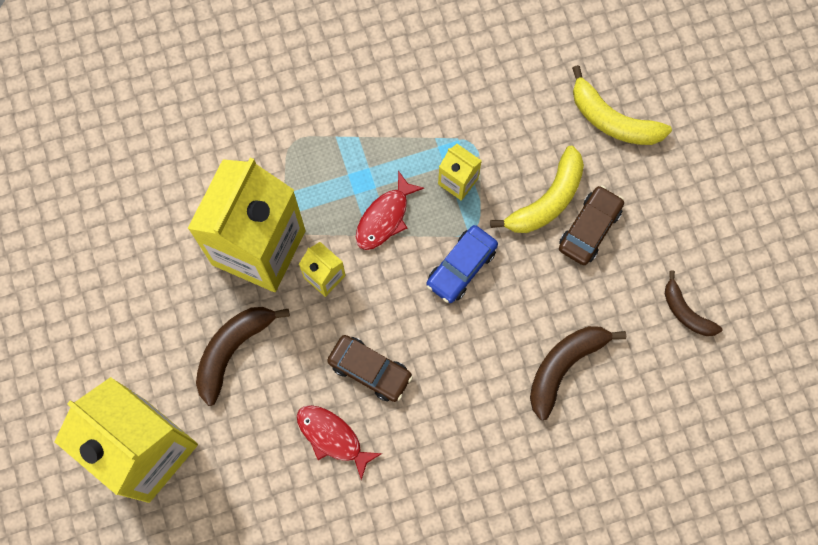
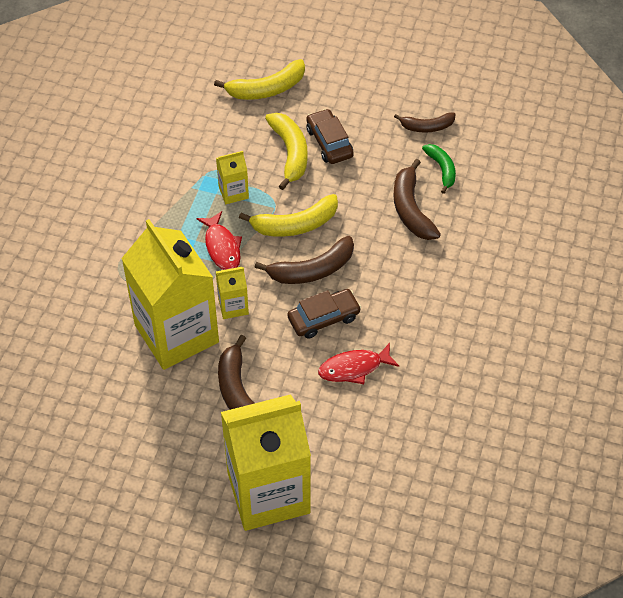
camera: 55 degrees left, 20 degrees down
blue car [427,225,498,303] -> yellow banana [239,194,338,237]
none -> brown banana [254,236,354,284]
none -> green banana [422,144,456,194]

